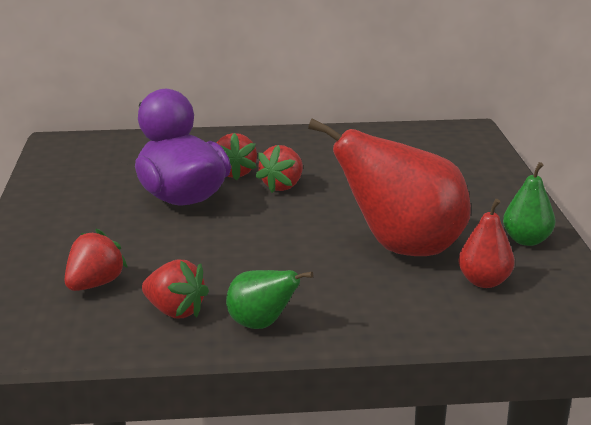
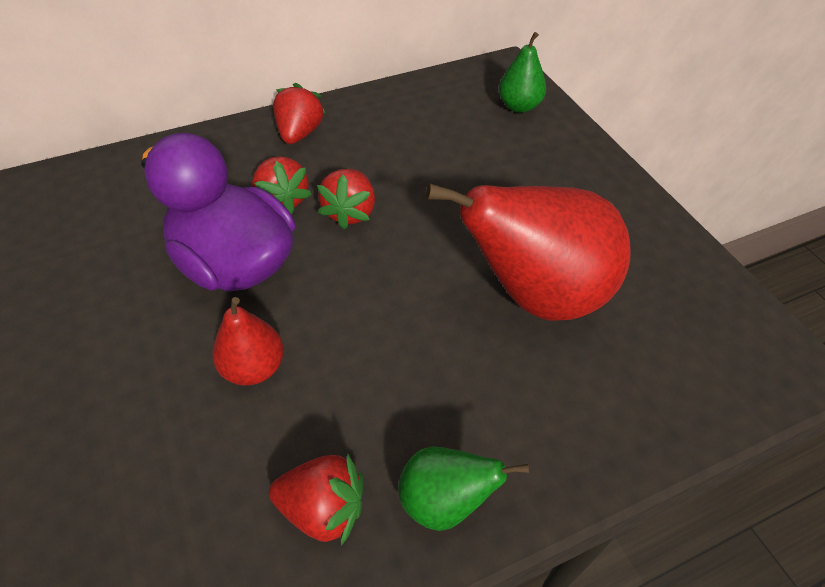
camera: 20 degrees left, 25 degrees up
red strawberry [64,228,128,291] -> red strawberry moved to [273,83,325,144]
red pear [458,199,515,288] -> red pear moved to [212,297,284,385]
green pear [503,162,555,246] -> green pear moved to [499,32,546,113]

